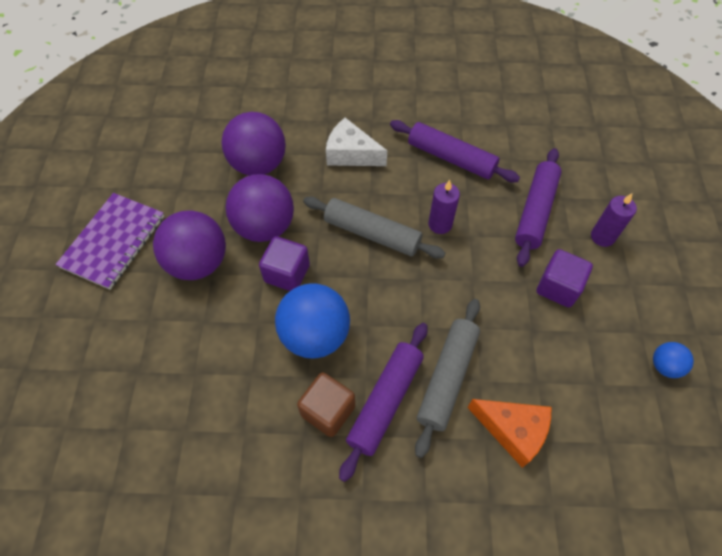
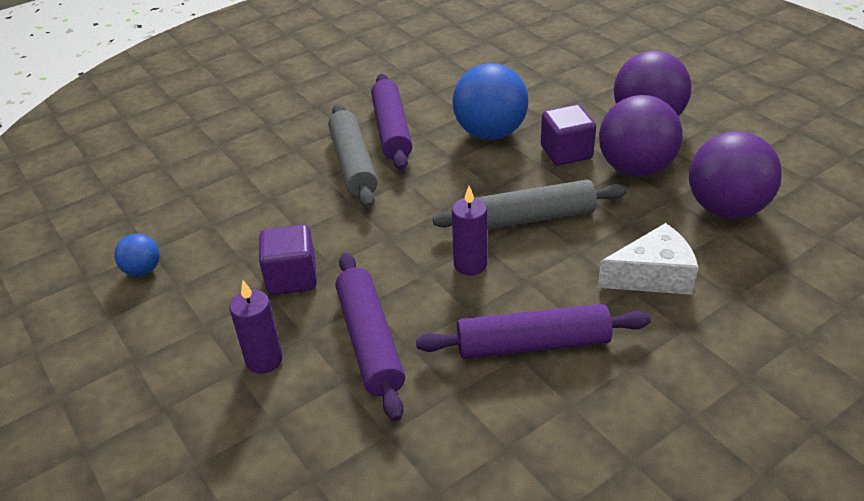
camera: 145 degrees right, 20 degrees down
purple notebook [55,193,164,290] -> none
brown cube [297,372,355,437] -> none
orange cheese [467,399,551,468] -> none

